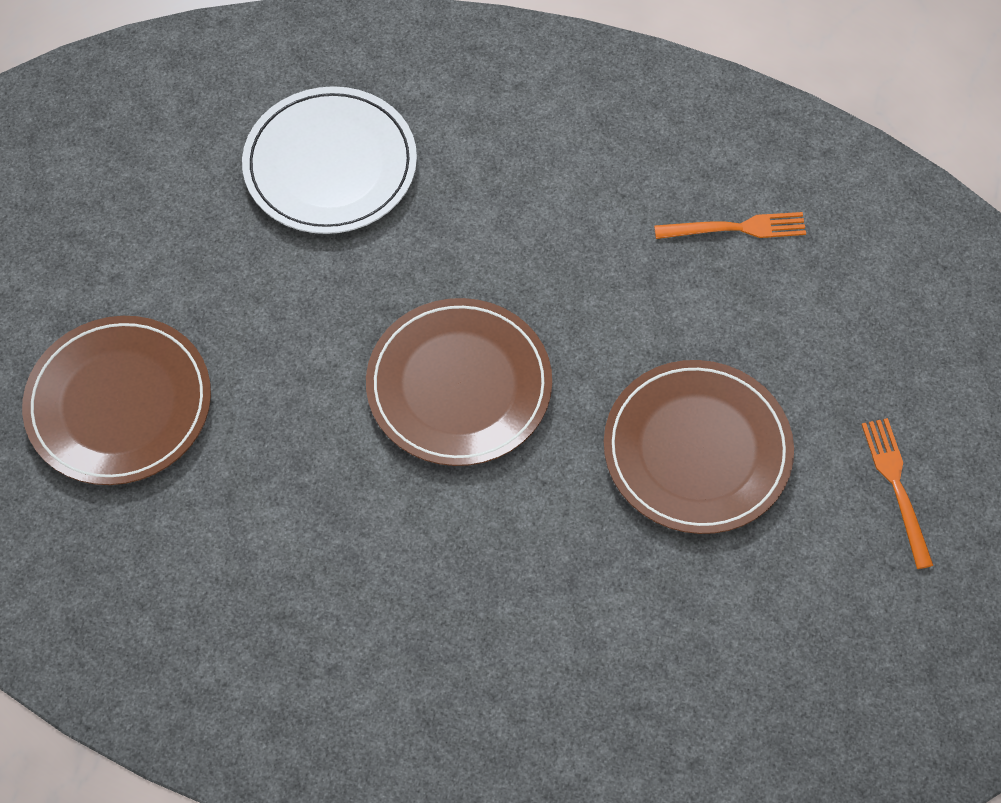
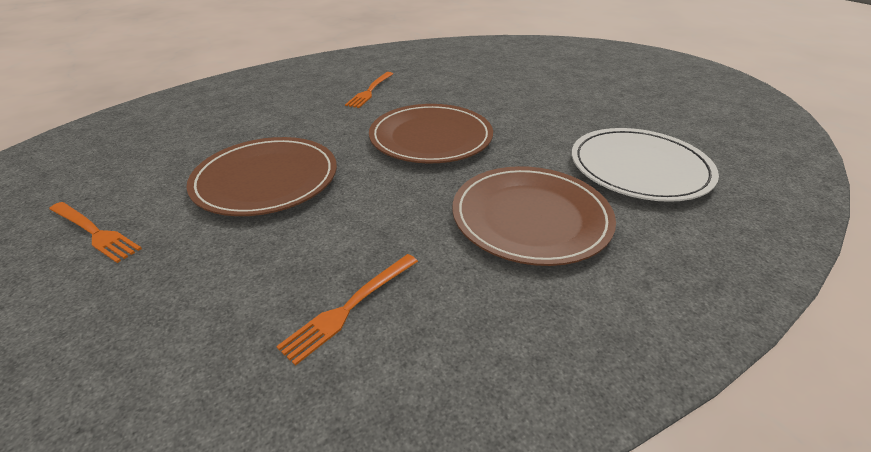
camera: 135 degrees right, 25 degrees down
brown plate [22,316,211,485] -> brown plate moved to [452,166,616,266]
none -> orange fork [345,72,393,108]

